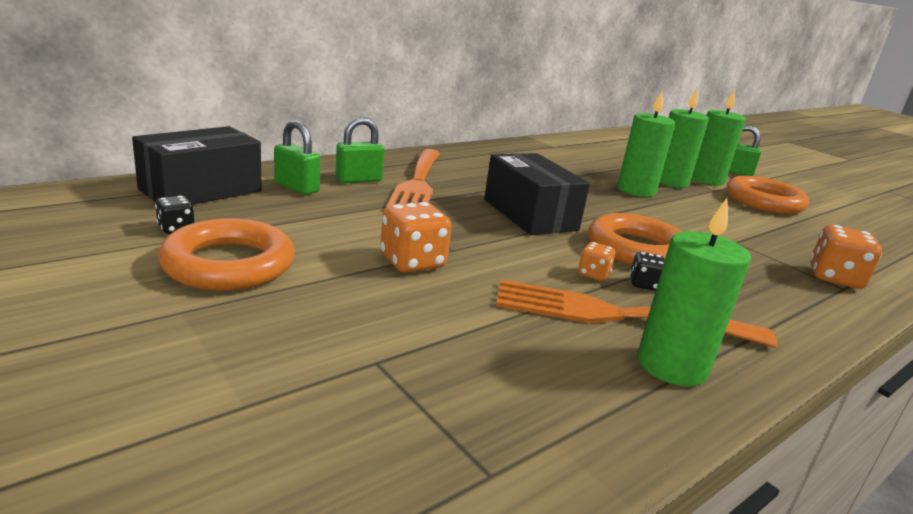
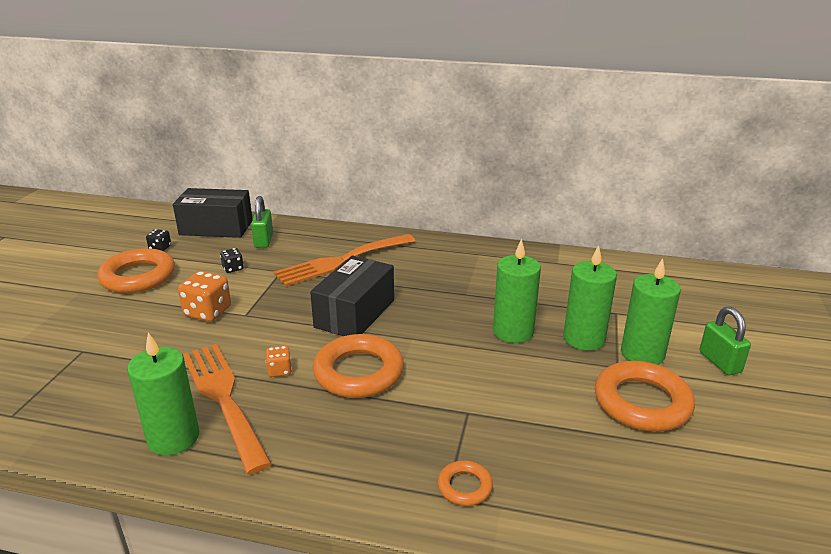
camera: 55 degrees right, 5 degrees up
green padlock [335,117,385,183] -> none
black dice [630,252,665,291] -> black dice moved to [220,248,244,273]
orange dice [810,225,882,289] -> orange ring [438,461,493,506]

